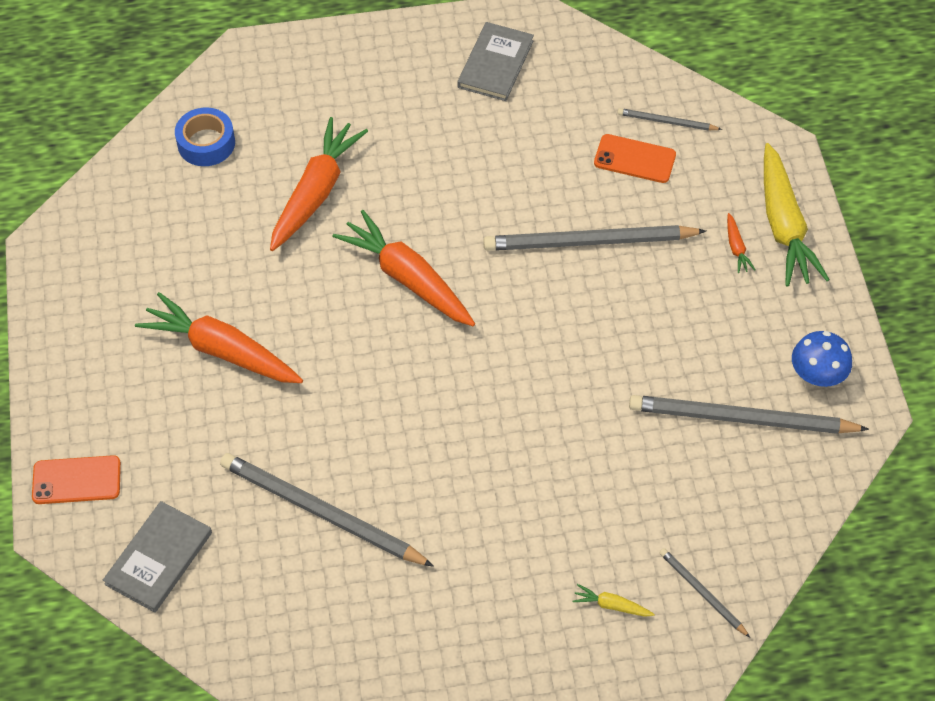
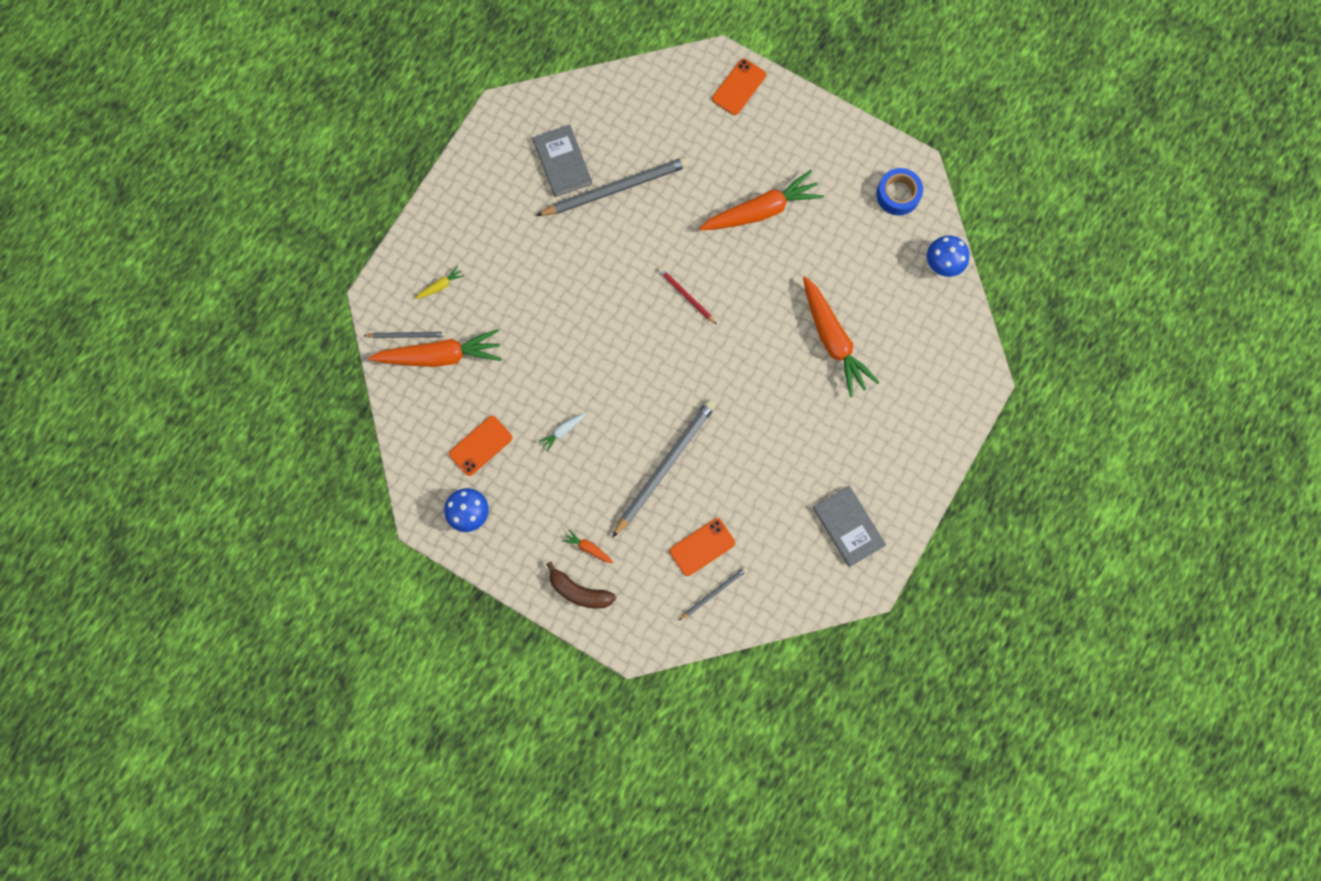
camera: 130 degrees right, 20 degrees up
grey book [103,501,212,613] -> grey book moved to [533,125,592,197]
blue tape [175,107,235,166] -> blue tape moved to [876,168,923,216]
orange carrot [332,210,475,326] -> orange carrot moved to [368,329,502,367]
grey pencil [629,395,869,434] -> orange phone [449,416,512,476]
yellow carrot [764,143,830,287] -> brown banana [546,561,616,609]
none -> white carrot [539,412,586,452]
none -> red pencil [658,268,717,325]
none -> blue mushroom [927,235,969,277]

